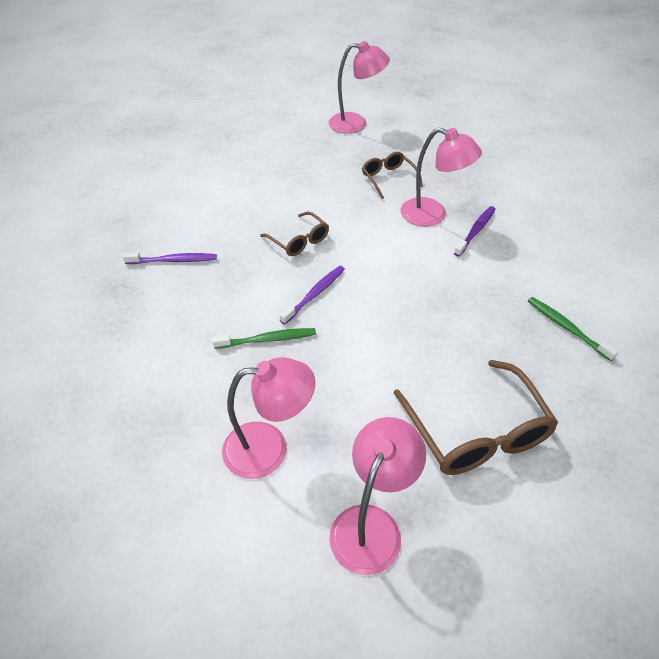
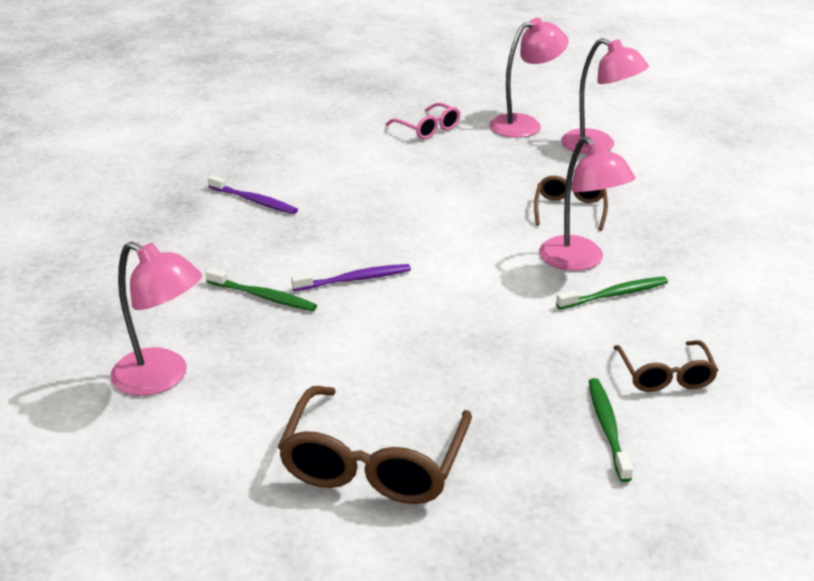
camera: 35 degrees right, 15 degrees down
brown glasses [260,211,329,256] -> brown glasses moved to [614,340,718,392]
pink lamp [329,417,426,575] -> pink lamp moved to [489,18,568,138]
purple toothbrush [454,206,496,257] -> green toothbrush [556,276,668,309]
none -> pink glasses [385,103,460,139]

